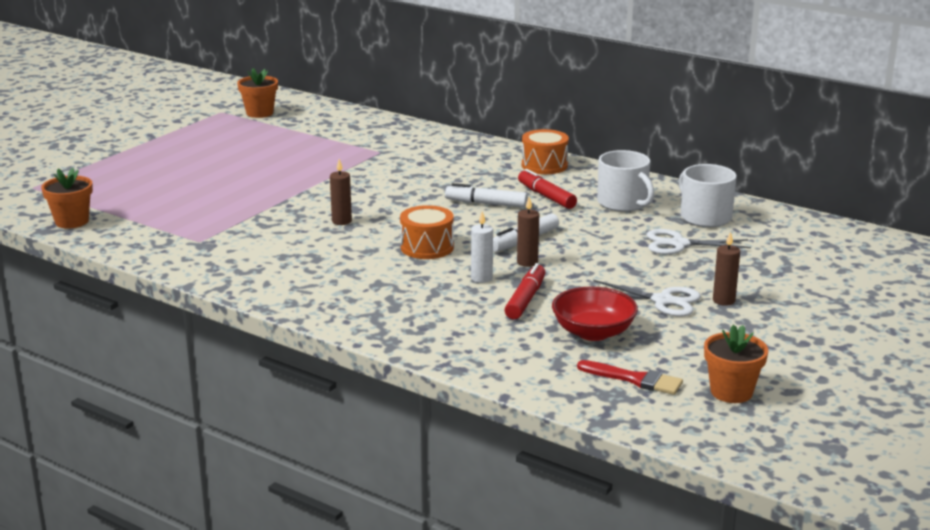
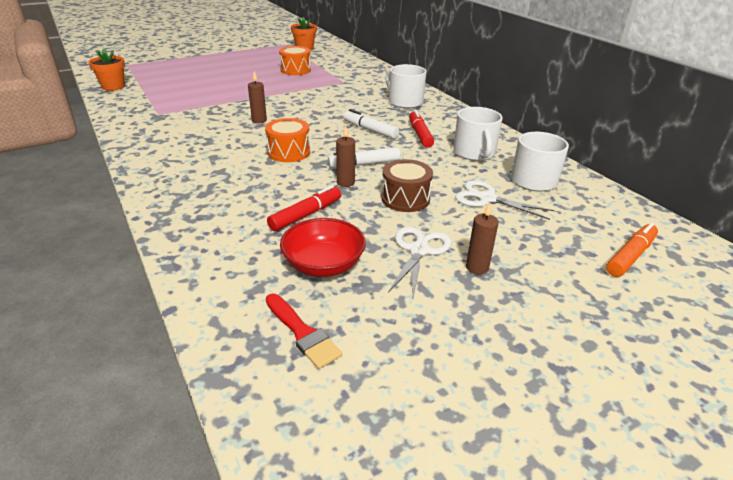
camera: 25 degrees right, 10 degrees up
white candle [471,211,493,283] -> none
orange drum [522,129,569,174] -> orange drum moved to [279,46,311,75]
white scissors [593,280,701,317] -> white scissors turned 120 degrees counterclockwise [388,226,452,298]
orange flower pot [704,324,768,403] -> none
none -> brown drum [382,159,433,212]
none -> white mug [385,64,426,108]
none -> orange marker [606,223,658,277]

